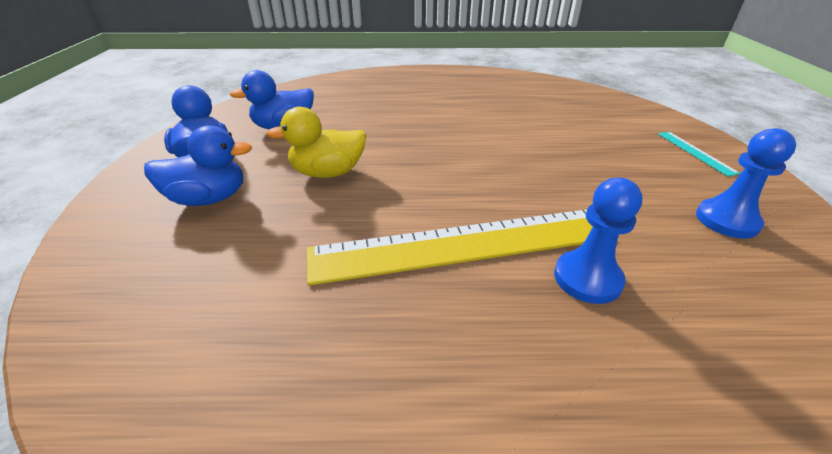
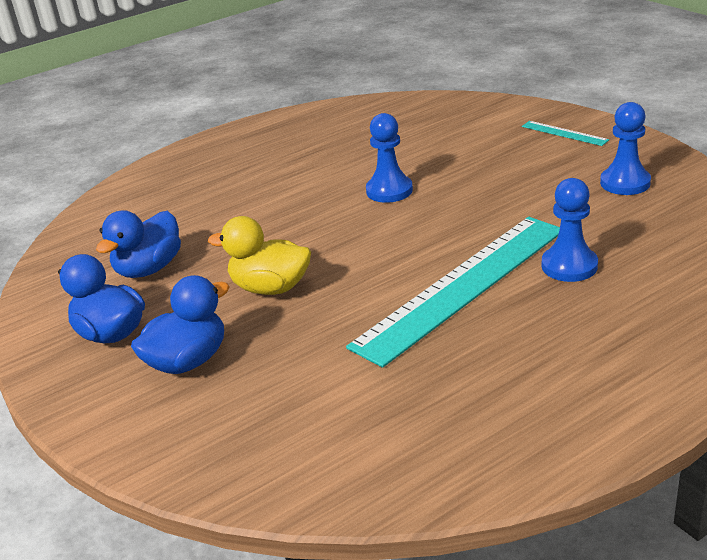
camera: 30 degrees left, 5 degrees down
yellow duck [266,107,367,178] -> yellow duck turned 60 degrees clockwise [208,216,311,295]
yellow ruler [307,209,593,285] -> turquoise ruler [346,217,560,368]
none -> blue pawn [366,113,413,203]

